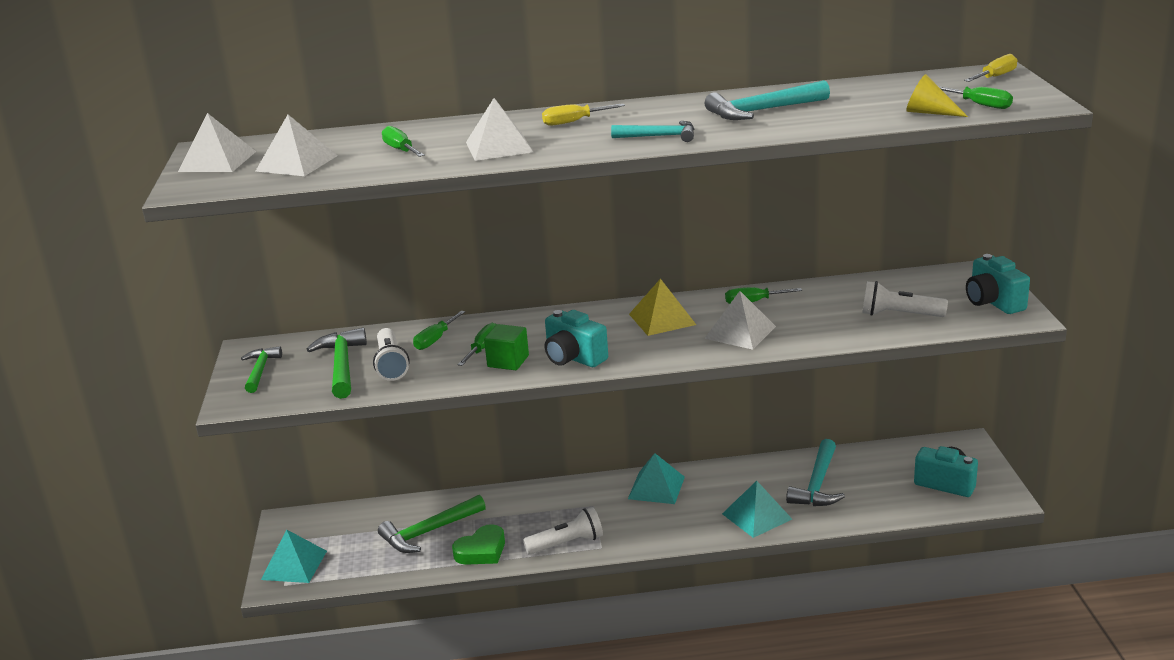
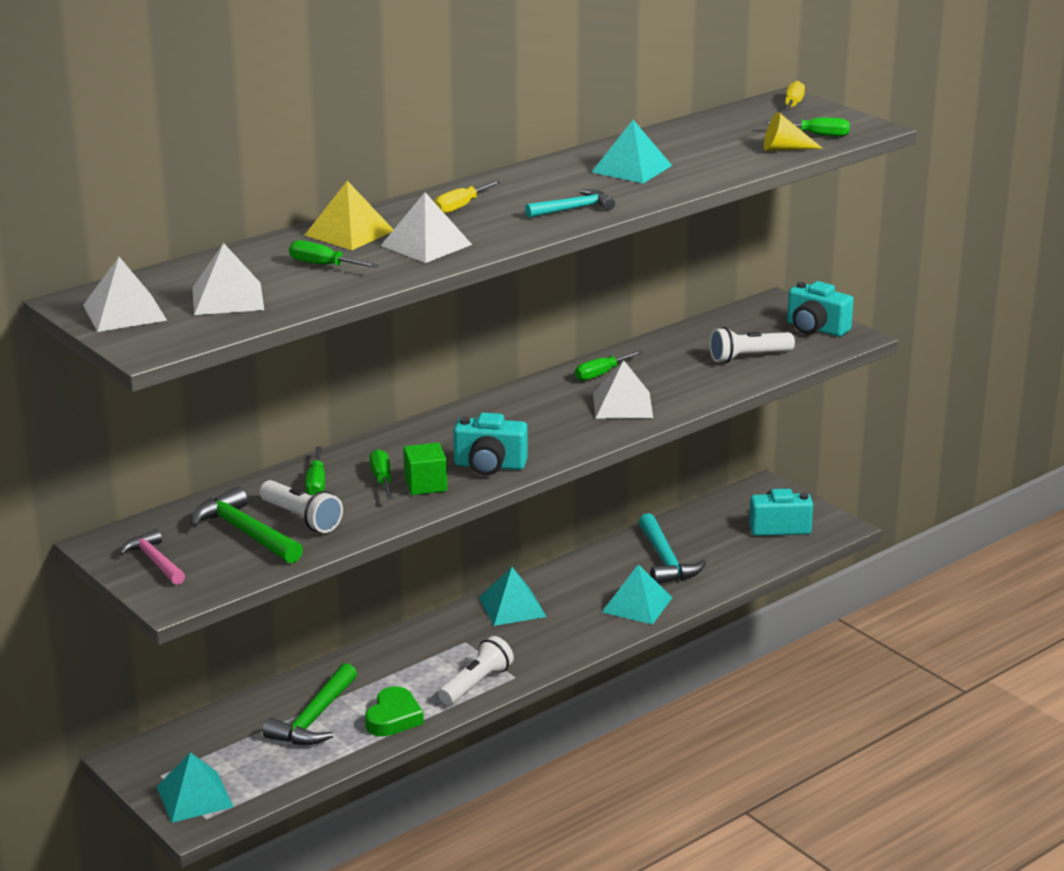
camera: 35 degrees left, 0 degrees up
green hammer [241,346,282,393] -> pink hammer [119,529,185,585]
yellow pyramid [629,278,696,336] -> yellow pyramid moved to [304,181,394,250]
turquoise hammer [705,80,830,120] -> turquoise pyramid [592,120,672,183]

